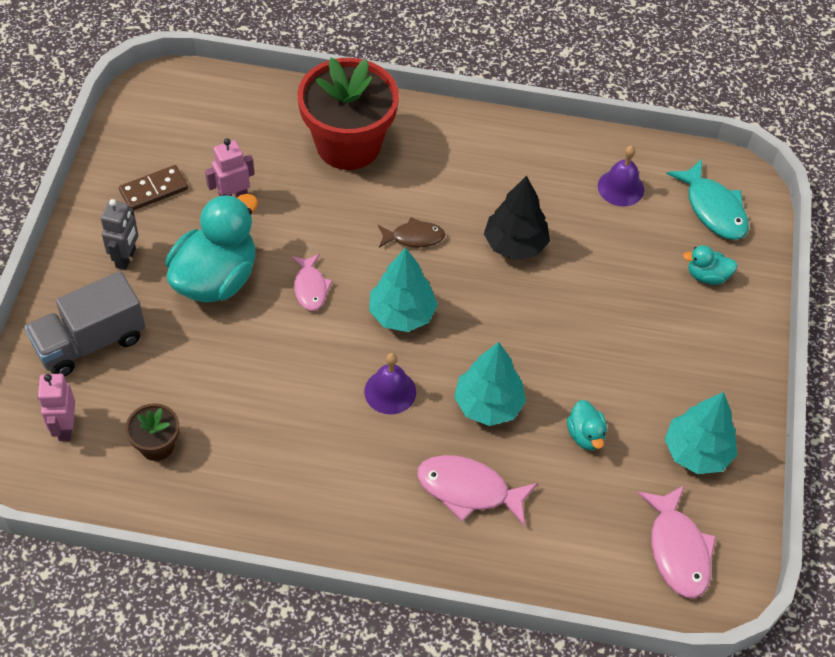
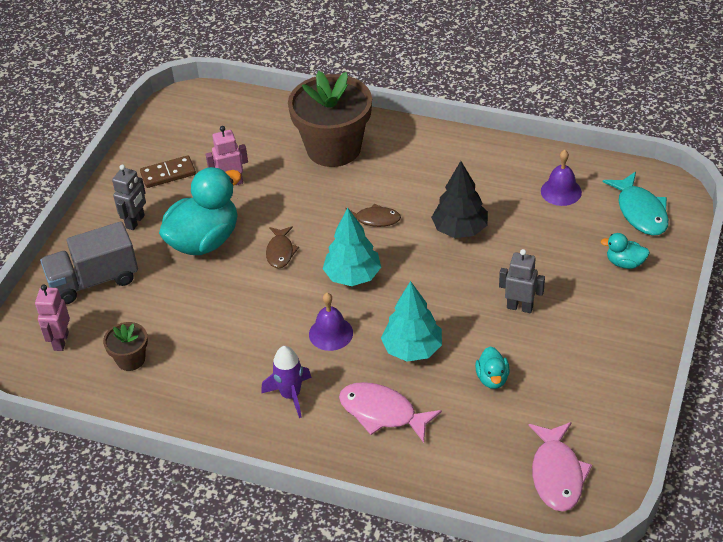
camera: 15 degrees right, 10 degrees down
pink fish [292,254,333,311] -> brown fish [266,226,299,269]
red flower pot [298,57,399,170] -> brown flower pot [288,71,372,167]
turquoise tree [665,392,737,474] -> none
none -> purple rocket [261,346,312,418]
none -> grey robot [499,249,545,313]

